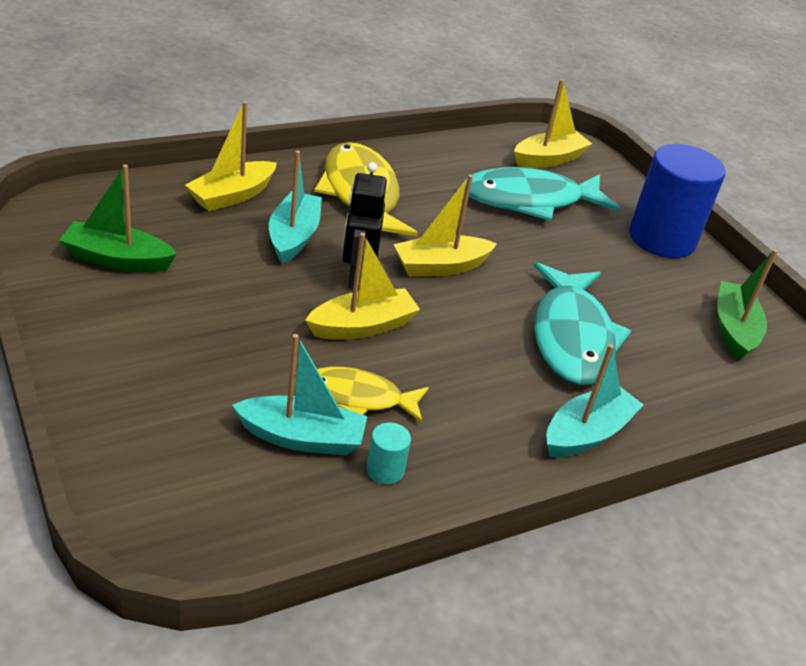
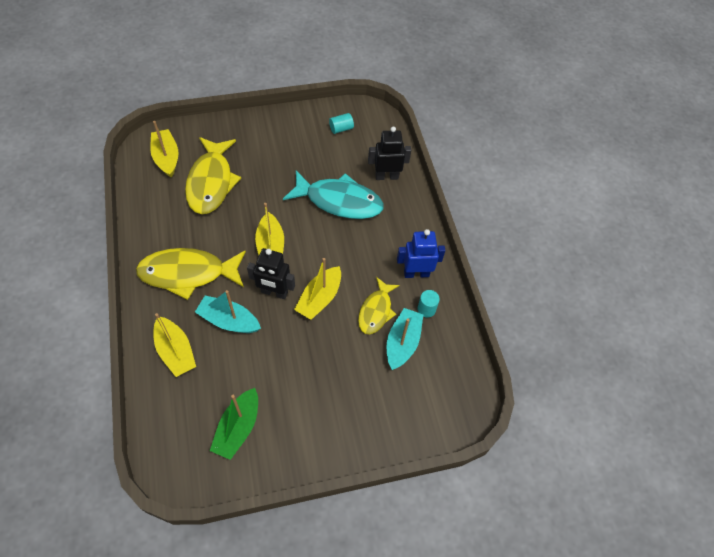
camera: 75 degrees left, 20 degrees up
yellow boat [305,233,420,340] -> yellow boat turned 135 degrees counterclockwise [294,258,341,320]
turquoise fish [463,167,620,221] -> yellow fish [185,137,241,214]
turquoise boat [547,344,644,457] -> none
blue cylinder [629,144,725,258] -> none
green boat [717,249,778,361] -> turquoise cylinder [329,113,354,134]
none -> black robot [368,127,411,180]
none -> blue robot [397,229,445,278]

